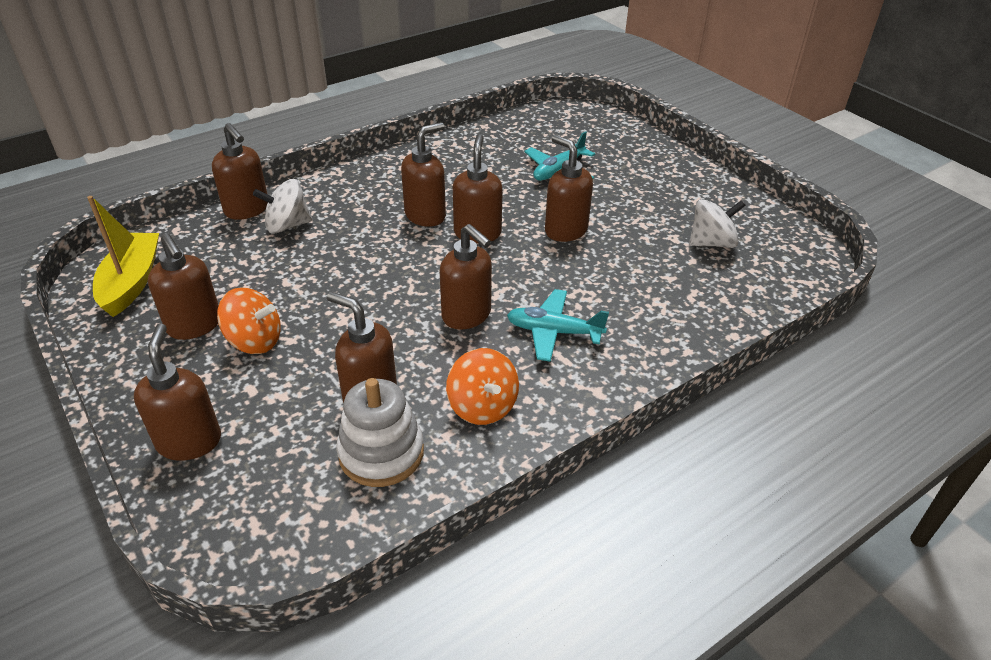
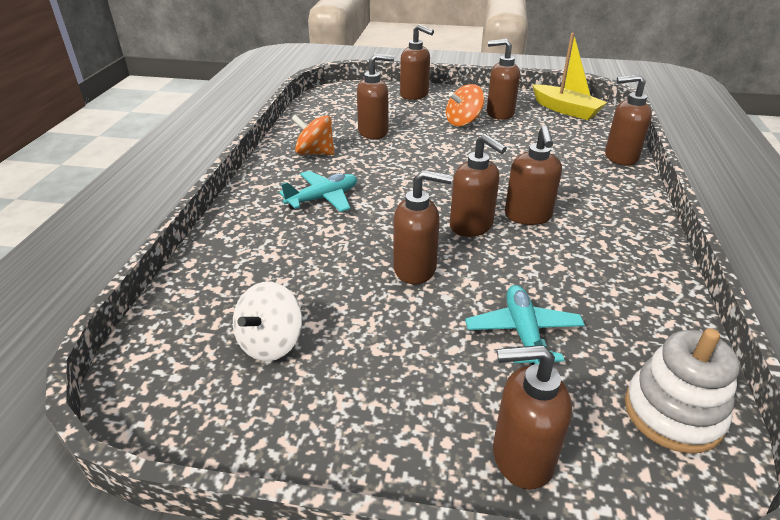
camera: 135 degrees right, 5 degrees down
white spinning top [253,179,313,233] -> none
white stacking toy [336,378,424,487] -> white stacking toy moved to [625,328,740,453]
brown soap dispenser [440,224,492,330] -> brown soap dispenser moved to [493,345,572,490]

